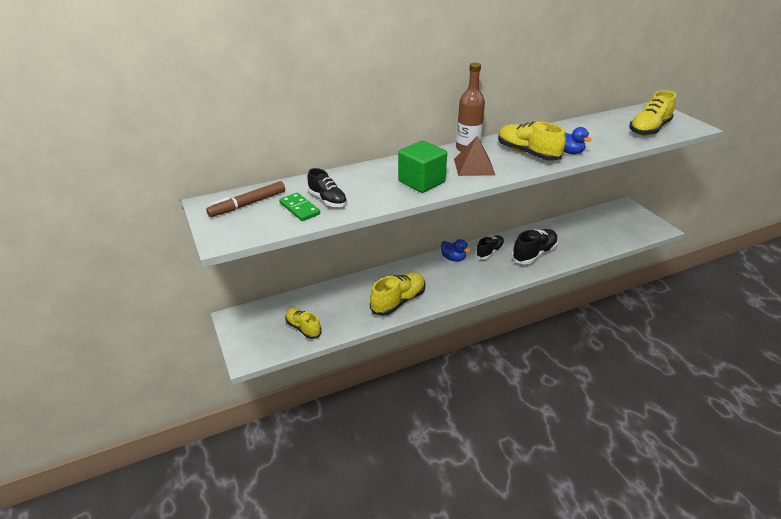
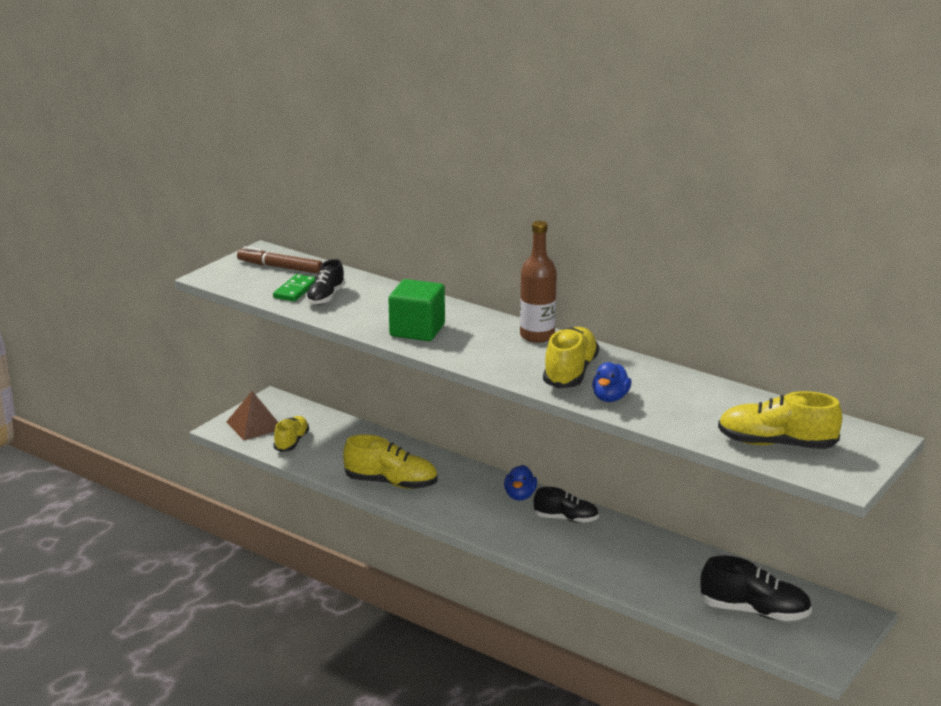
camera: 60 degrees right, 10 degrees down
brown pyramid [454,136,495,176] -> brown pyramid moved to [226,391,278,440]
black shoe [512,229,558,265] -> black shoe moved to [700,556,812,621]

